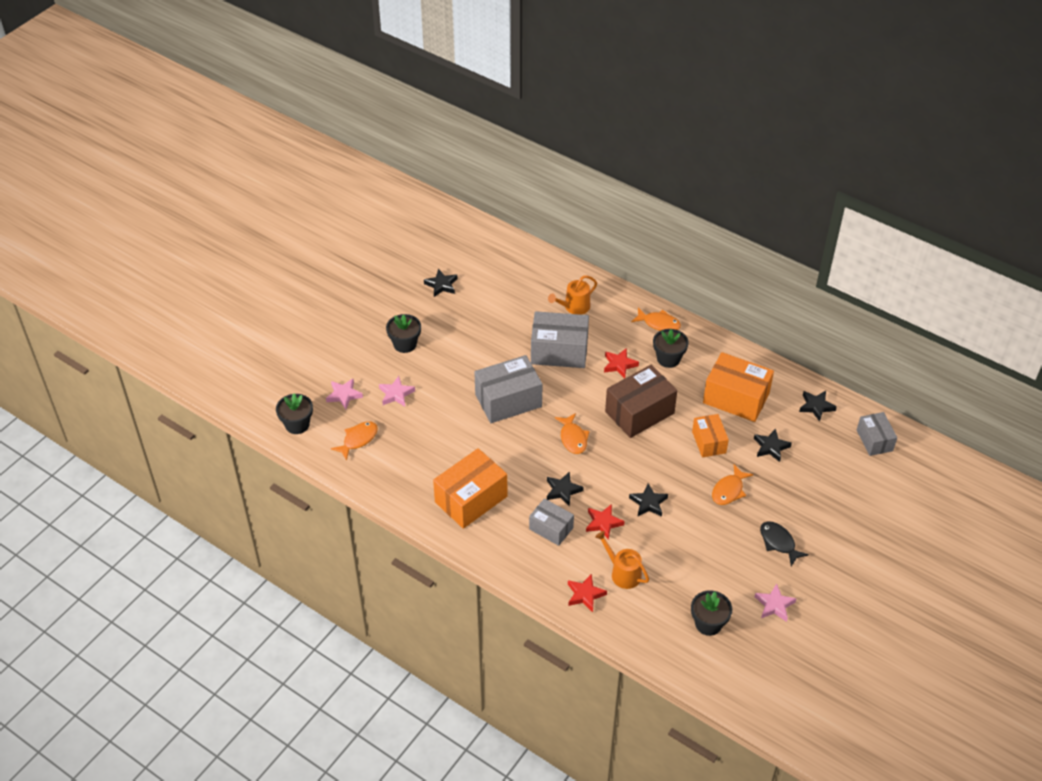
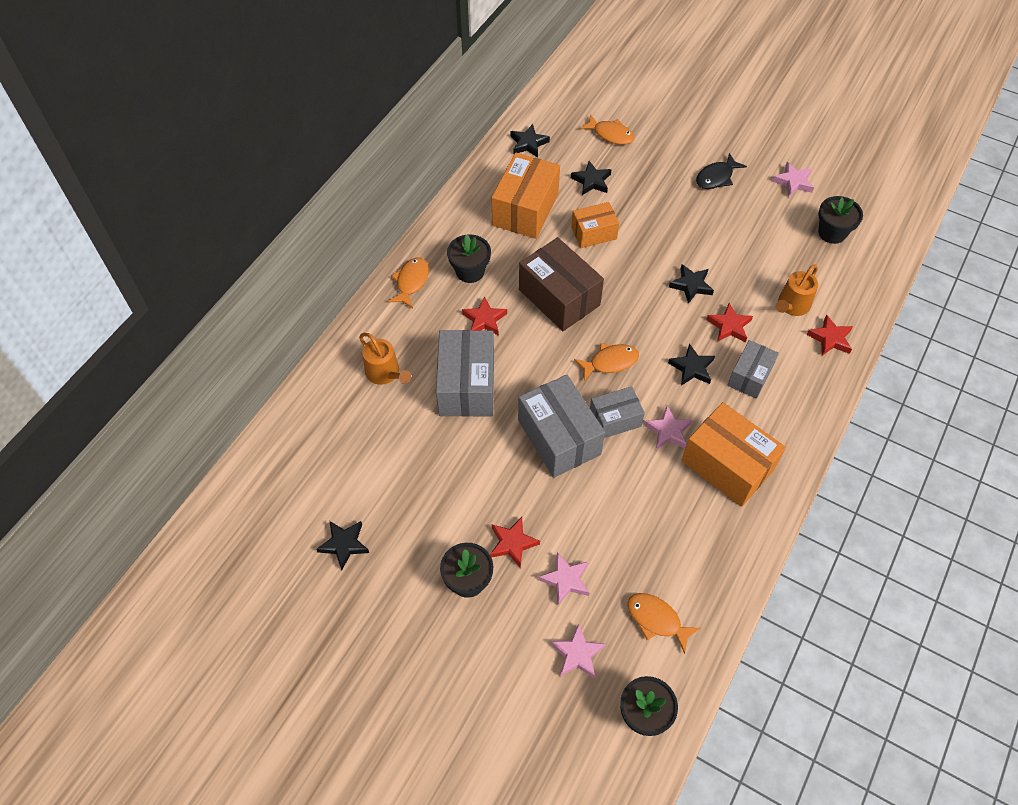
camera: 95 degrees left, 10 degrees up
orange fish [712,465,753,505] -> orange fish moved to [579,114,635,145]
grey box [857,412,897,456] -> grey box moved to [590,386,645,438]
none -> red star [490,517,540,567]
none -> pink star [644,406,693,449]

